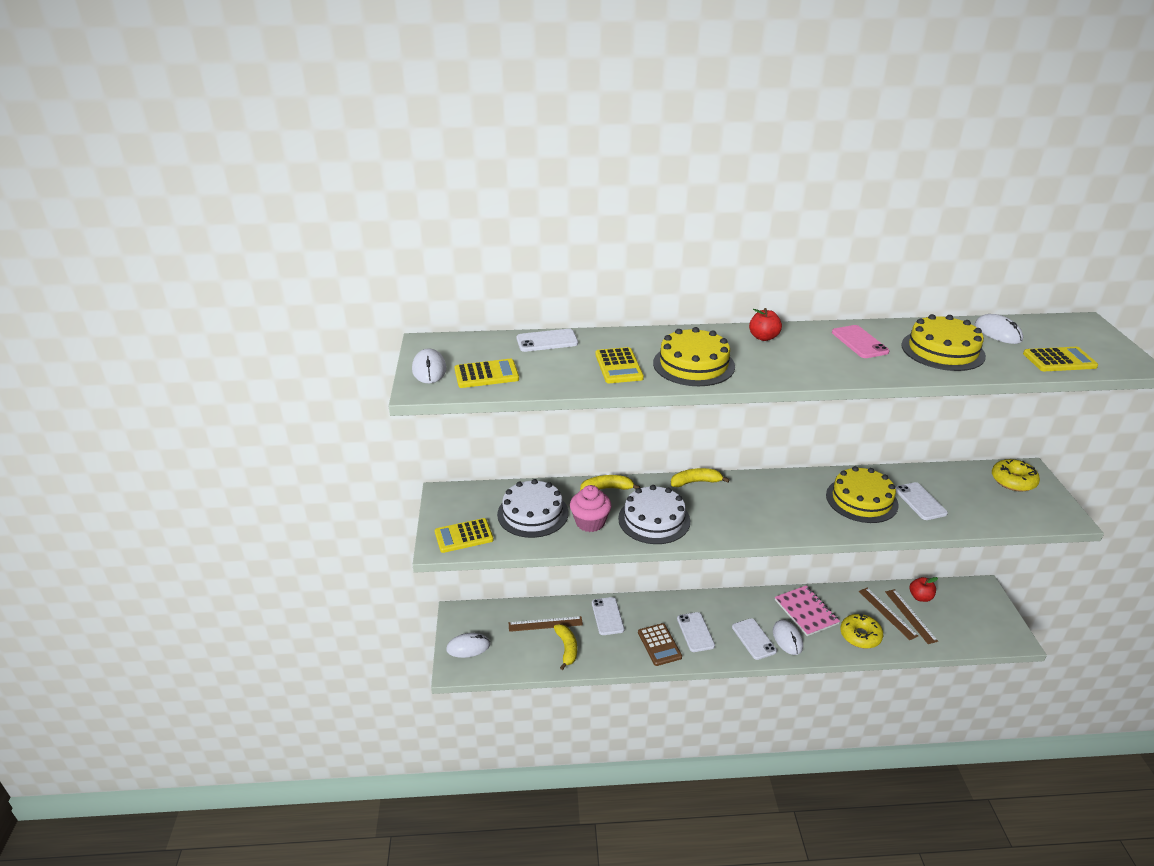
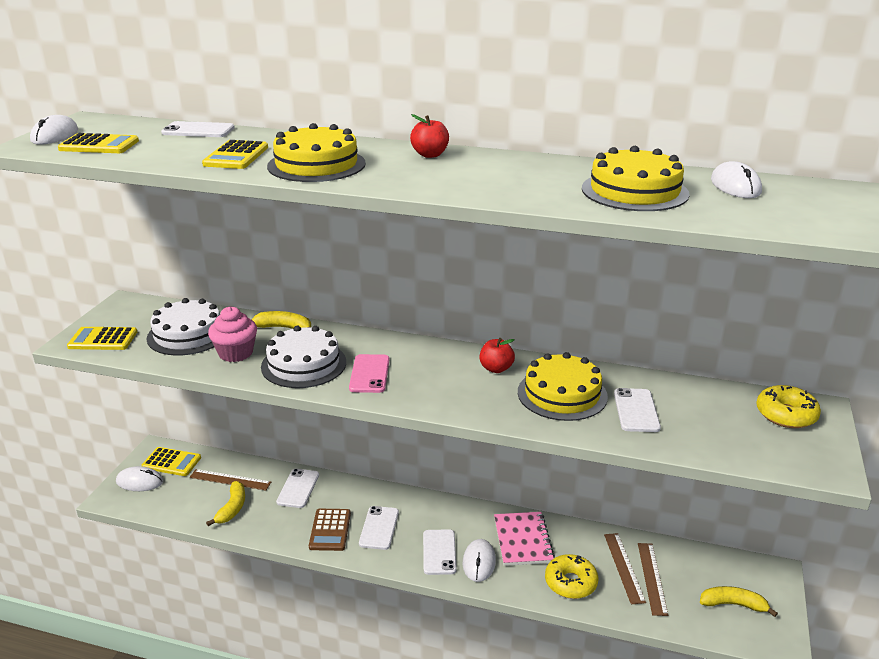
camera: 20 degrees right, 5 degrees down
yellow banana [671,468,730,487] -> yellow banana moved to [700,586,778,617]
pink phone [832,325,889,358] -> pink phone moved to [349,354,389,393]
red apple [910,577,938,602] -> red apple moved to [480,338,515,373]
yellow calculator [1023,347,1098,371] -> yellow calculator moved to [142,447,201,476]

